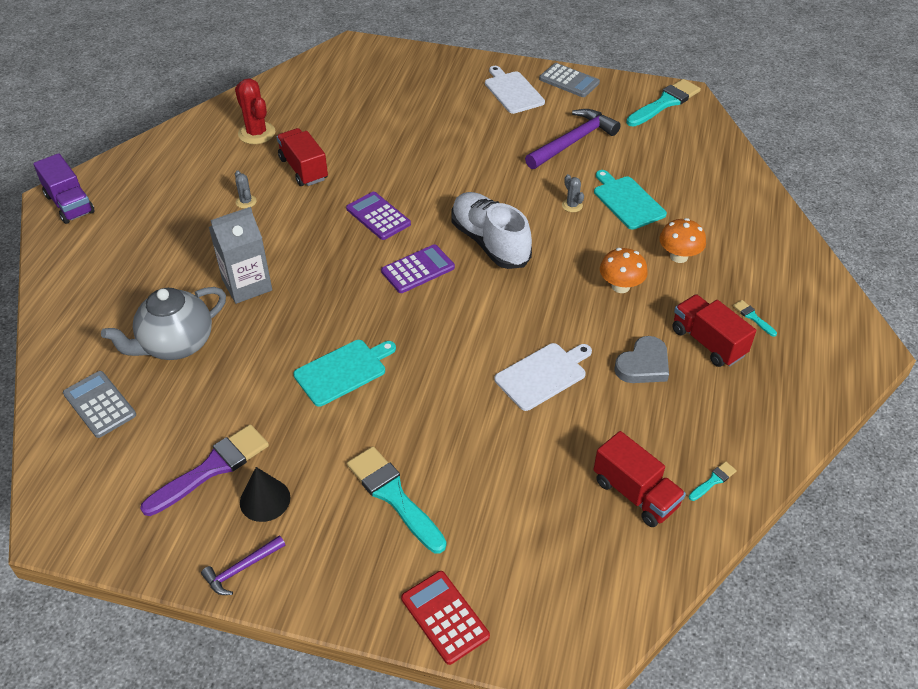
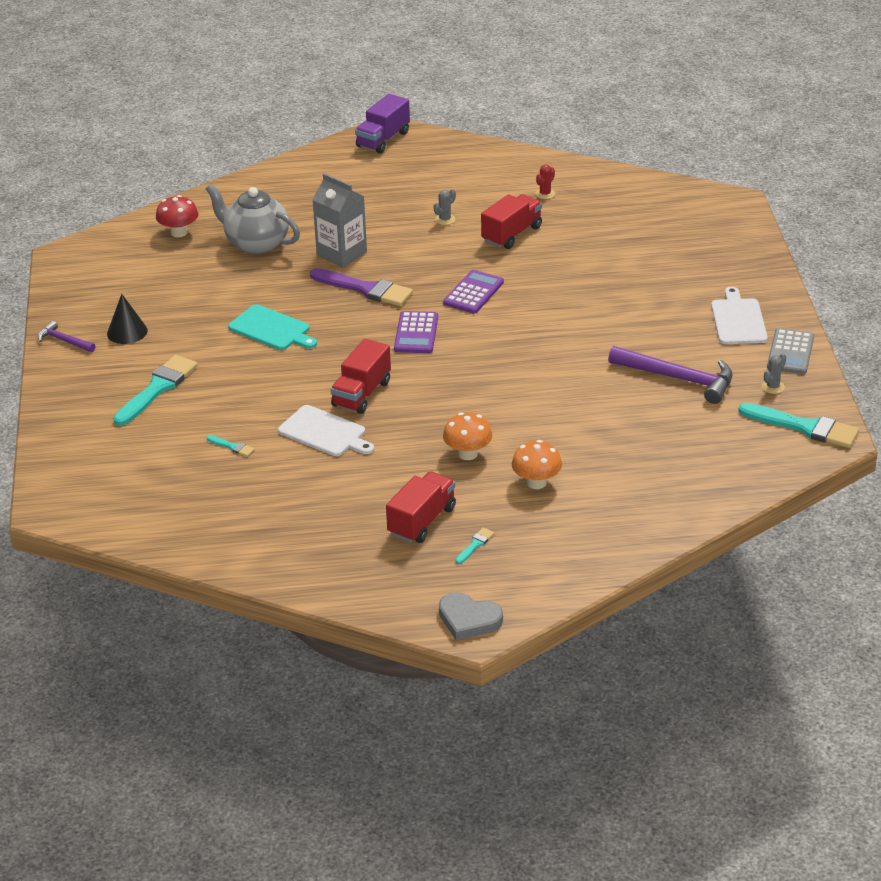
camera: 70 degrees right, 10 degrees down
grey calculator [63,371,136,438] -> red mushroom [156,195,198,237]
purple brush [140,424,269,516] -> purple brush moved to [310,268,413,306]
red cactus [235,79,275,144] -> red cactus [535,165,555,199], size x0.52
purple calculator [381,244,455,293] -> purple calculator turned 60 degrees clockwise [394,311,438,353]
red calculator [401,571,490,665] -> none
white shoe [451,192,532,269] -> none
white cutting board [485,66,545,114] -> white cutting board turned 45 degrees counterclockwise [711,287,768,344]
grey cactus [562,174,584,212] -> grey cactus moved to [762,353,786,394]
turquoise cutting board [594,170,667,230] -> none
red truck [594,431,686,527] -> red truck moved to [330,339,391,414]
grey heart [614,336,669,383] -> grey heart moved to [439,592,503,640]
turquoise brush [689,461,737,501] -> turquoise brush moved to [207,435,255,457]

